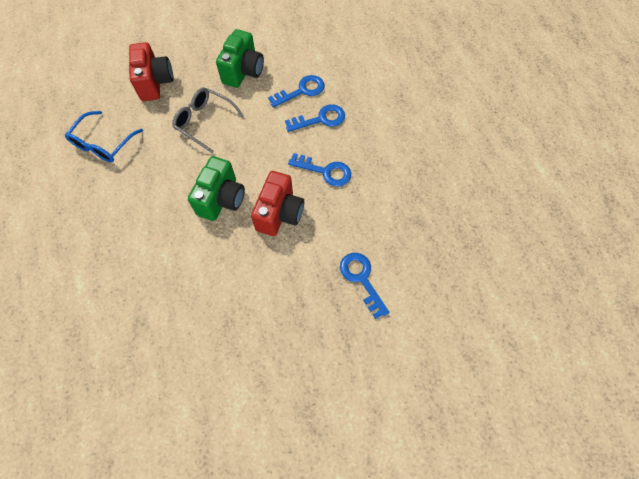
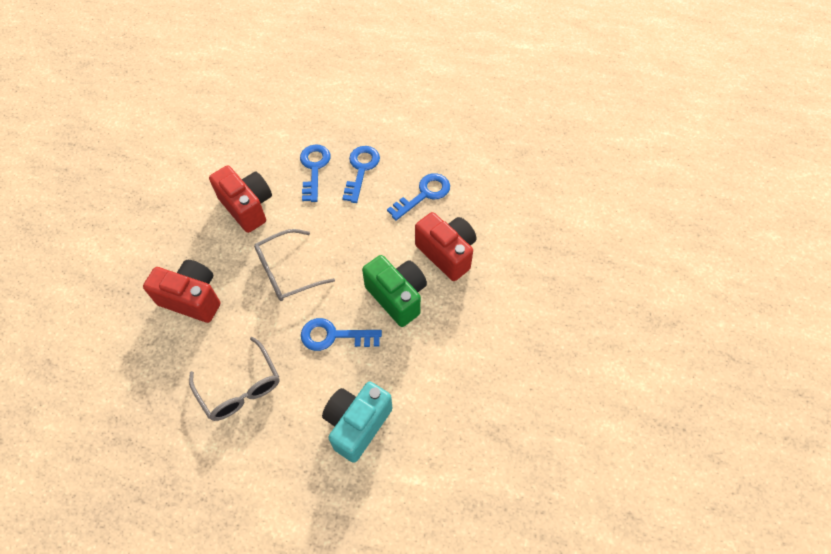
camera: 60 degrees left, 5 degrees down
blue glasses [65,111,143,162] -> grey glasses [189,337,280,421]
green camera [216,29,264,88] -> red camera [209,166,272,233]
blue key [340,253,390,319] -> blue key moved to [301,318,382,351]
none -> turquoise camera [322,382,392,463]

